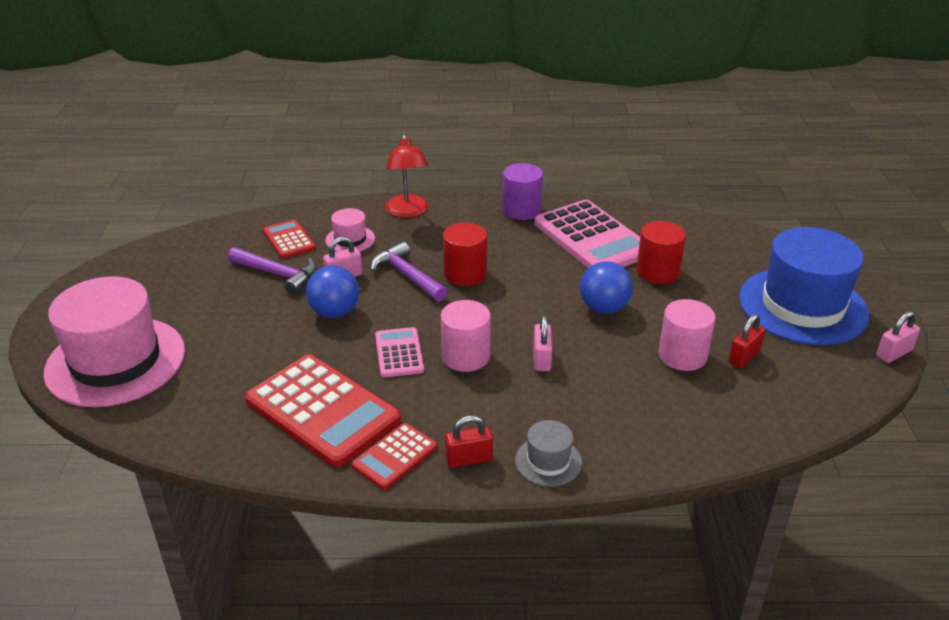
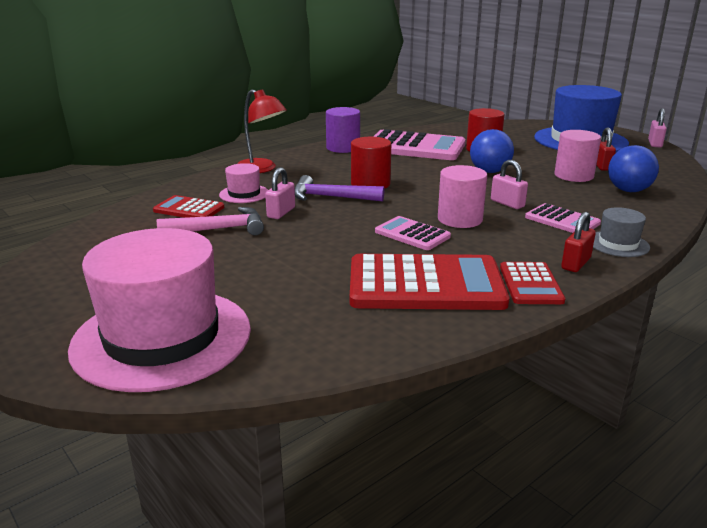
camera: 40 degrees left, 10 degrees down
purple hammer [228,247,316,294] -> pink hammer [157,207,264,235]
blue ball [306,265,359,318] -> blue ball moved to [608,145,659,192]
none -> pink calculator [525,203,601,233]

